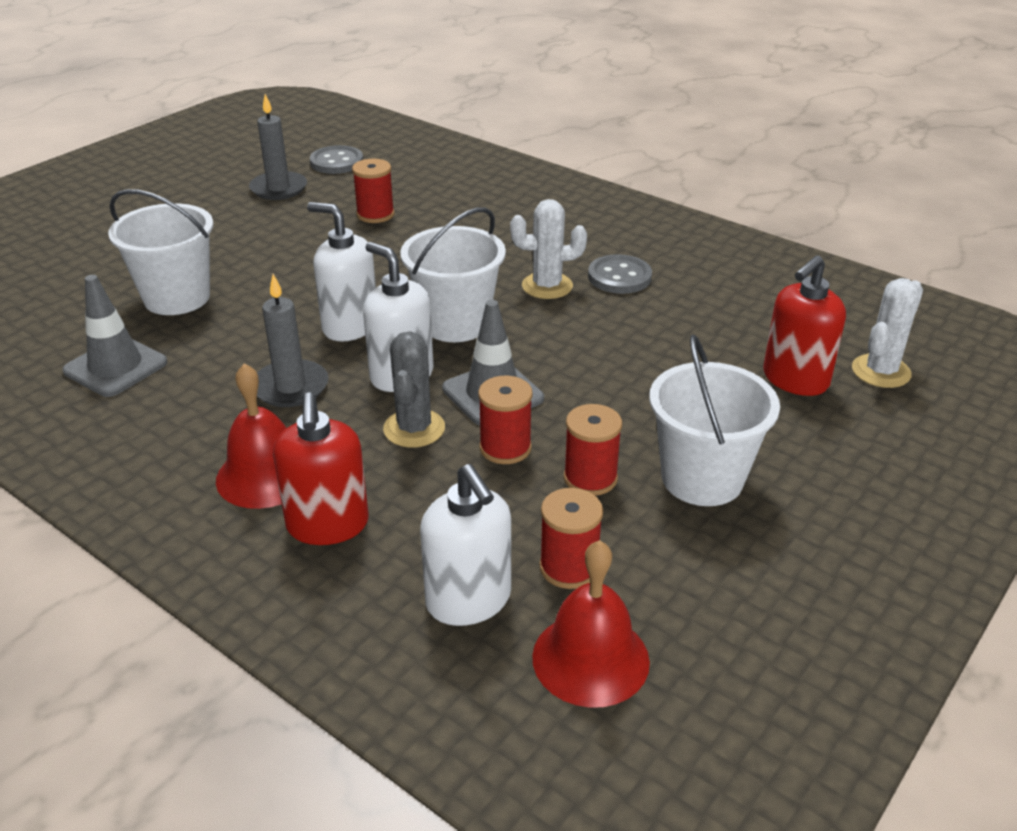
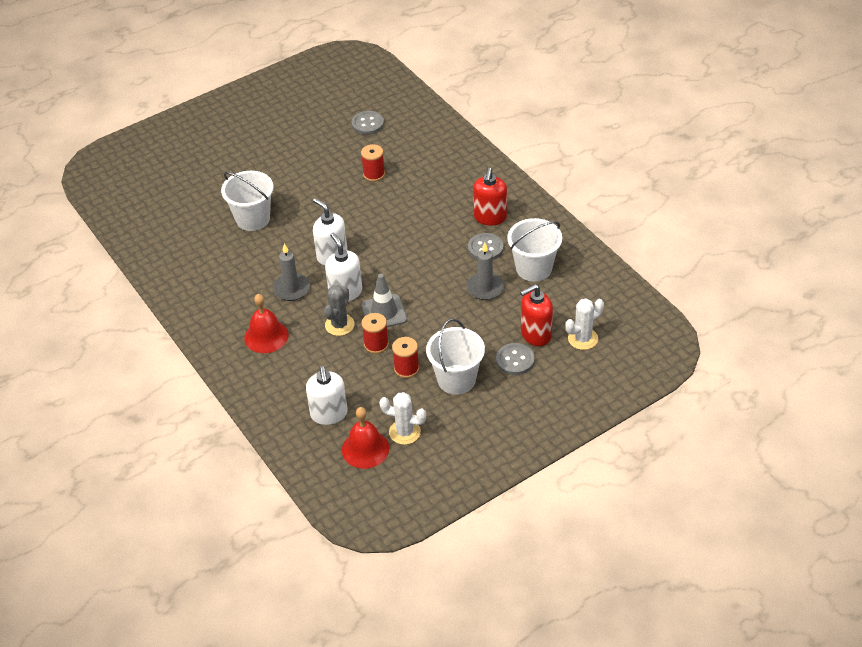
camera: 20 degrees right, 10 degrees up
grey traffic cone [63,275,168,397] -> none
grey candle [249,94,307,200] -> grey candle moved to [466,242,504,300]
red soap dispenser [273,392,369,545] -> red soap dispenser moved to [473,168,507,226]
white bucket [400,207,506,342] -> white bucket moved to [507,218,562,282]
white cactus [510,199,587,299] -> white cactus moved to [379,392,426,445]
red spool [539,488,603,589] -> none
none -> grey button [496,343,535,375]

